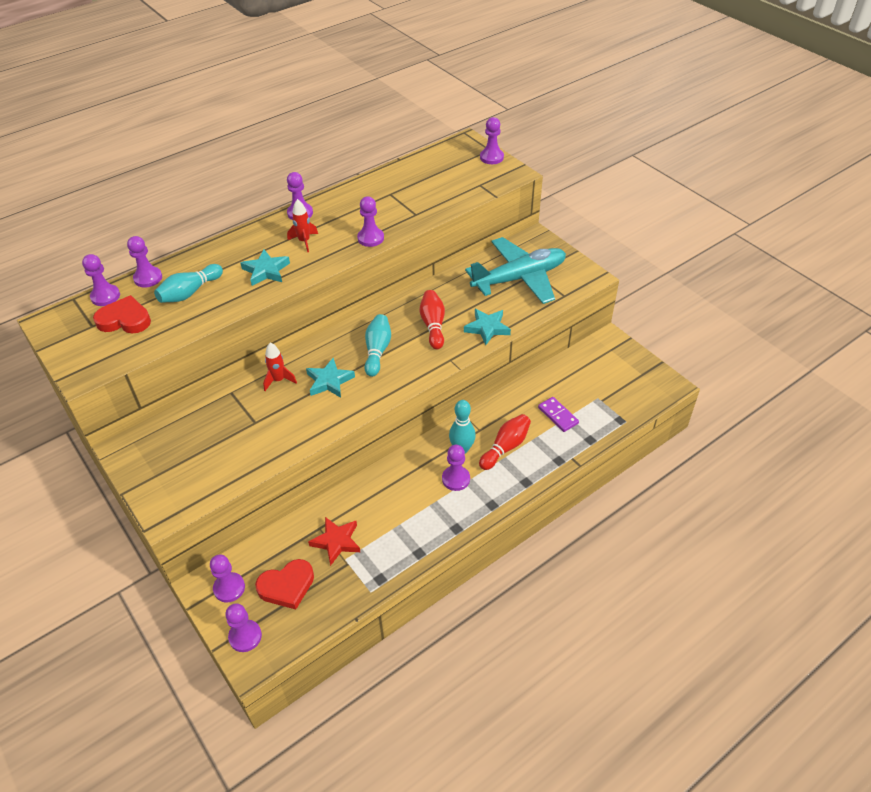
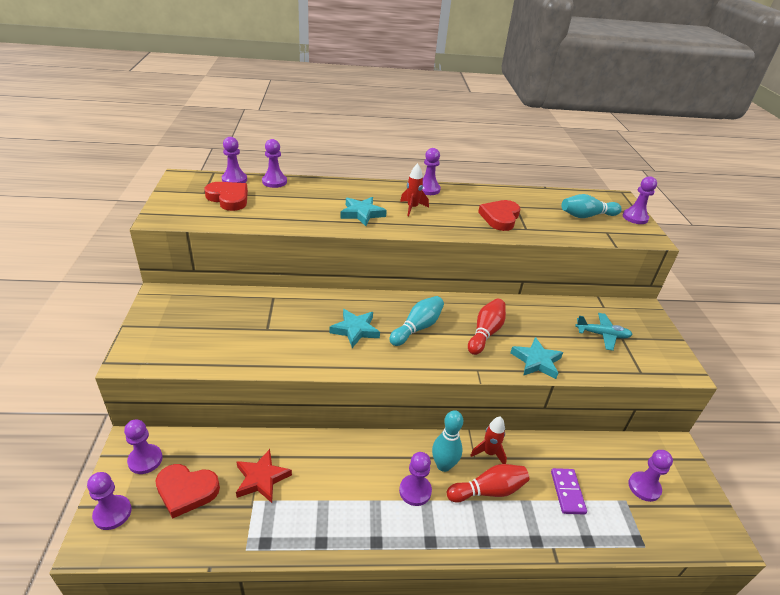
camera: 30 degrees right, 10 degrees down
turquoise bowling pin [154,264,223,303] -> turquoise bowling pin moved to [561,194,622,218]
red rocket [263,343,297,391] -> red rocket moved to [470,416,507,464]
purple pawn [357,196,384,247] -> purple pawn moved to [628,450,673,502]
turquoise plane [465,237,566,304] -> turquoise plane [575,313,633,351], size x0.48
none -> red heart [478,200,520,231]

